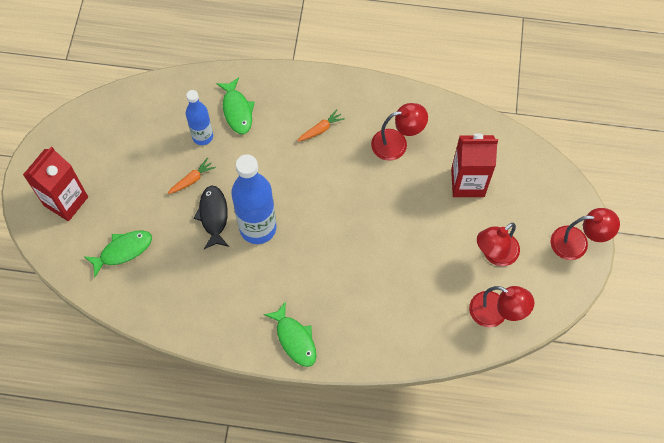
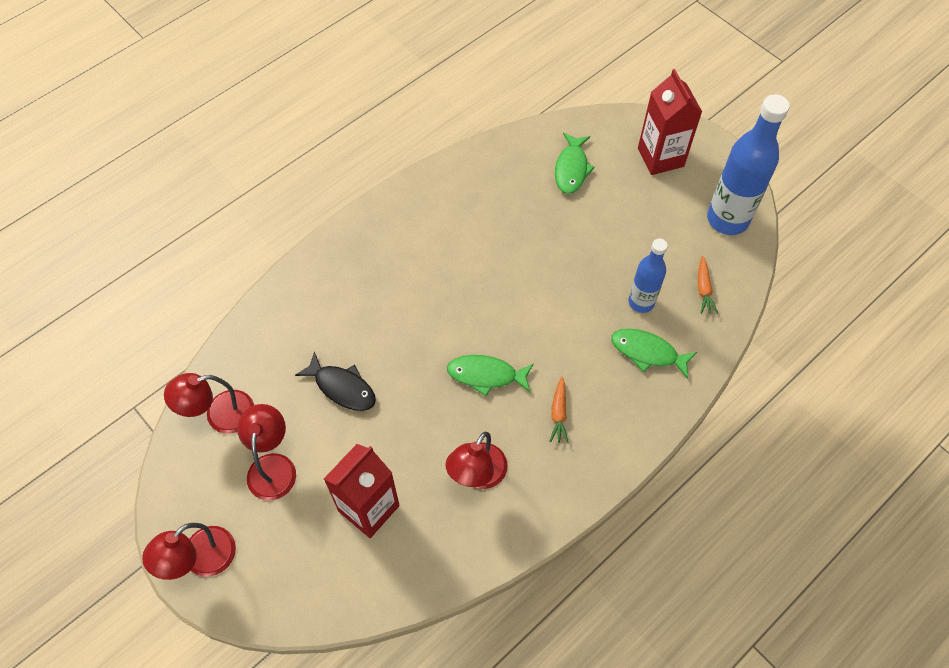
camera: 130 degrees right, 5 degrees down
orange carrot [167,158,216,194] -> orange carrot moved to [697,256,718,314]
black fish [194,185,229,249] -> black fish moved to [295,351,376,411]
blue bottle [231,154,277,244] -> blue bottle moved to [707,94,790,235]
green fish [264,301,317,367] -> green fish moved to [447,355,534,396]

